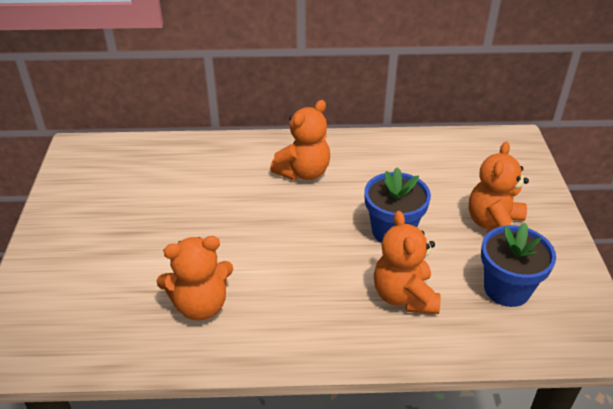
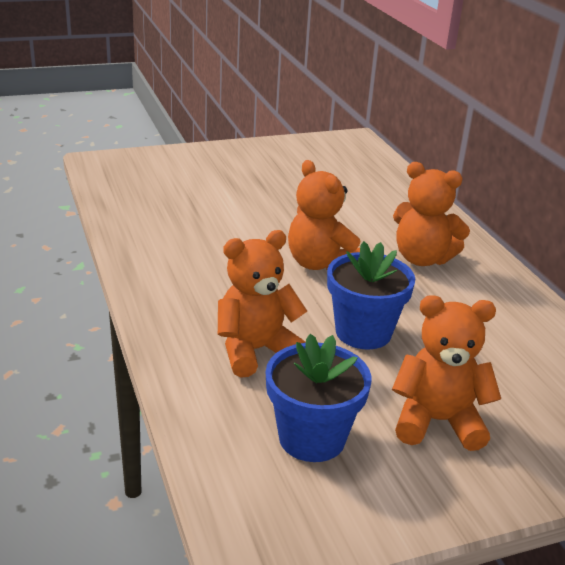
camera: 70 degrees right, 10 degrees down
orange teddy bear [157,236,233,320] -> orange teddy bear moved to [288,160,360,270]

